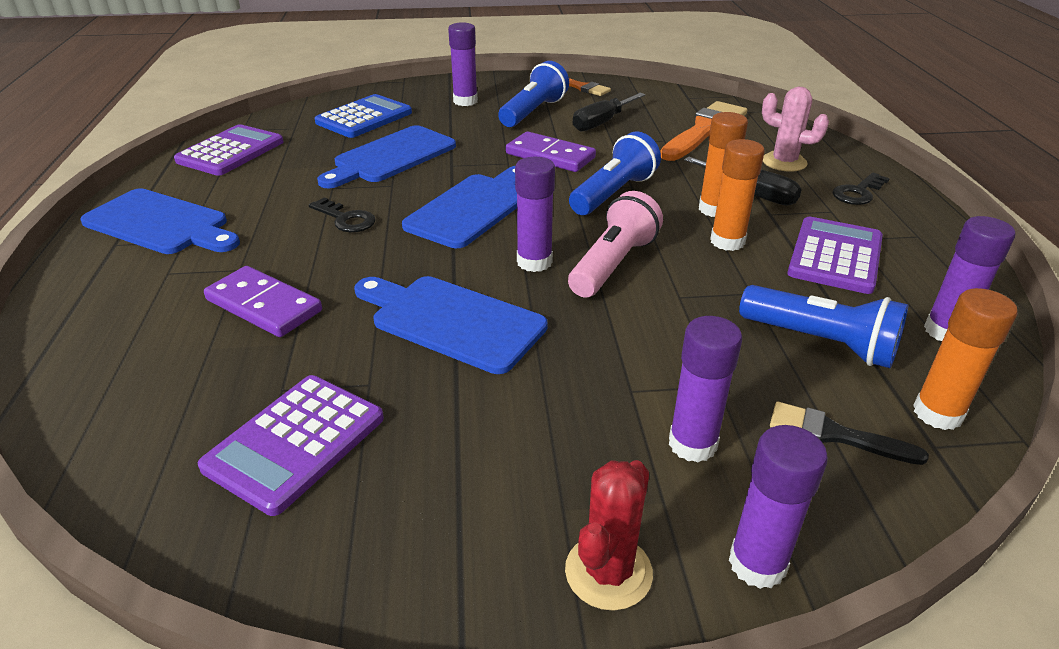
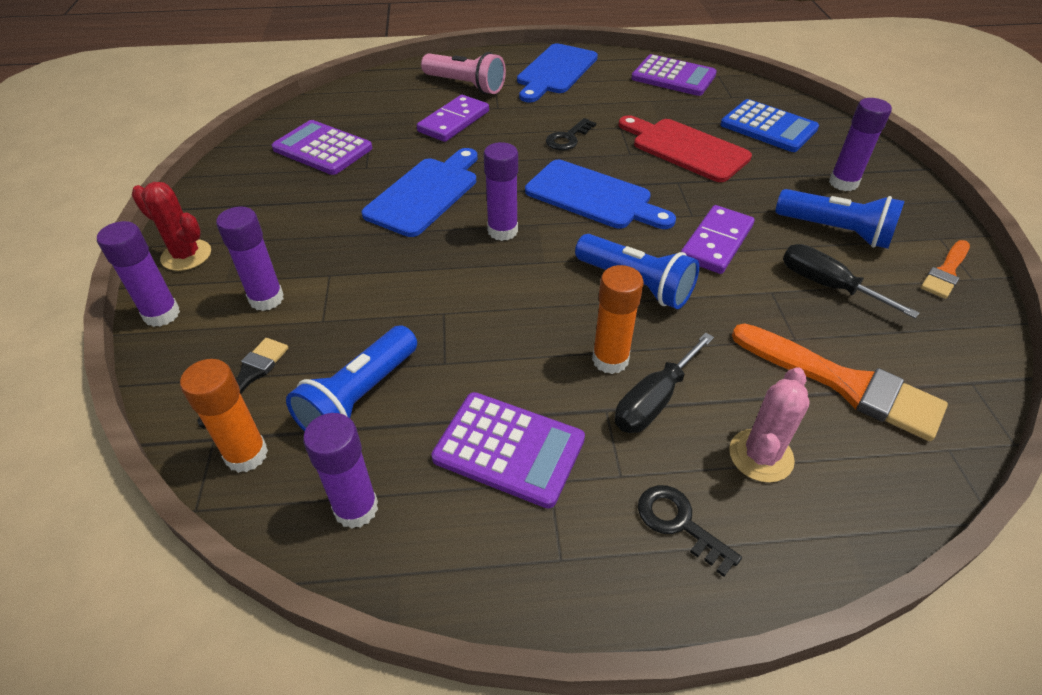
camera: 90 degrees right, 10 degrees up
blue cutting board [317,125,456,188] -> red cutting board [619,115,752,182]
pink flashlight [568,191,663,298] -> pink flashlight moved to [421,52,506,94]
orange glue stick [710,139,765,251] -> none

